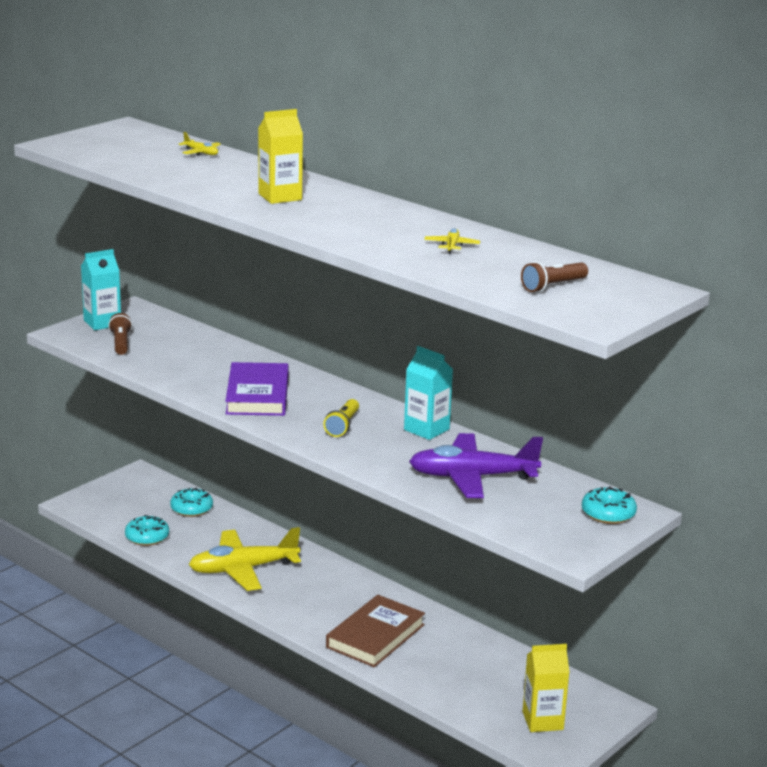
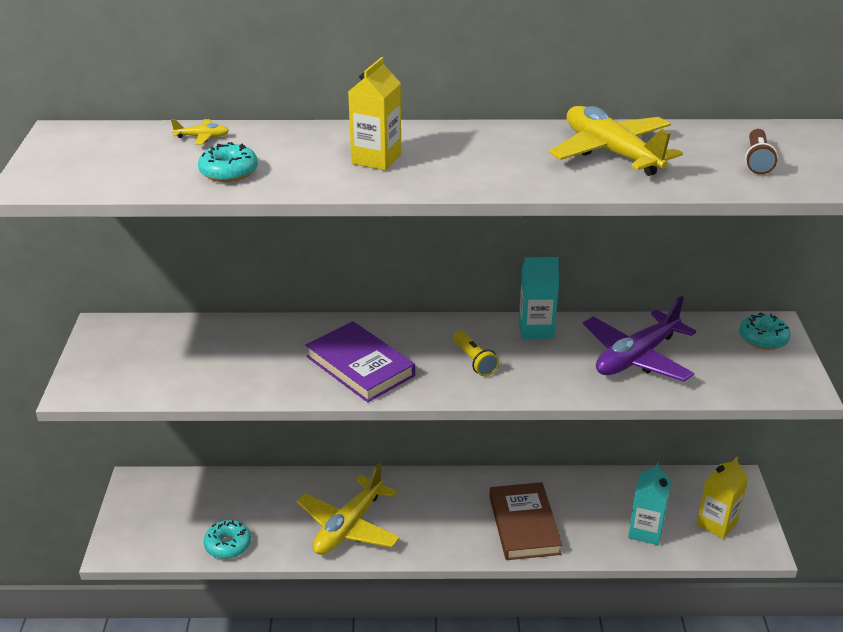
camera: 40 degrees left, 10 degrees up
turquoise carton [81,249,121,330] -> turquoise carton moved to [628,462,671,545]
brown flashlight [108,313,132,355] -> none
turquoise donut [170,488,213,517] -> turquoise donut moved to [198,142,258,182]
yellow plane [424,228,480,254] -> yellow plane [549,106,683,176], size x2.47

